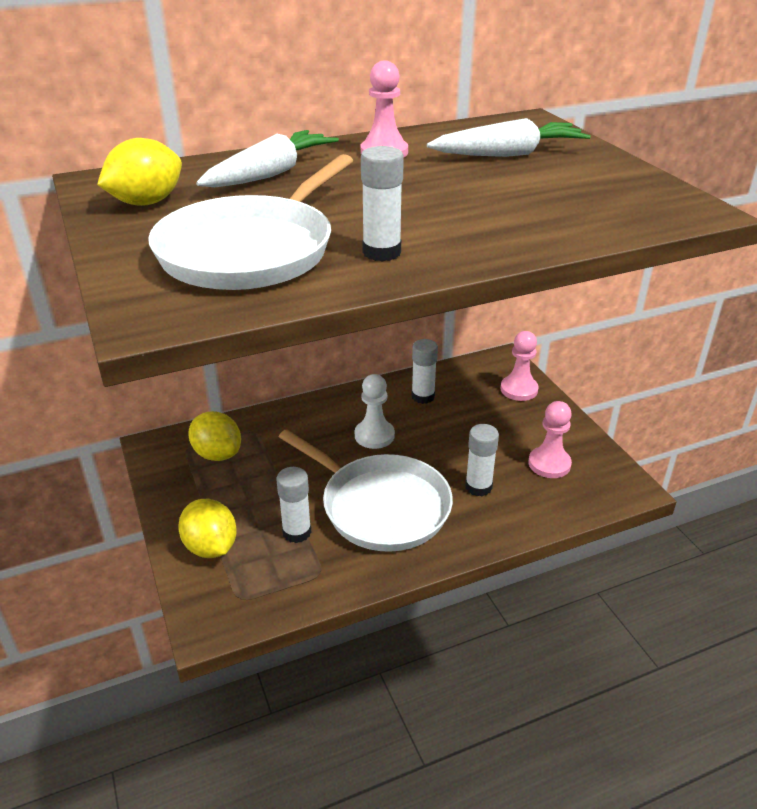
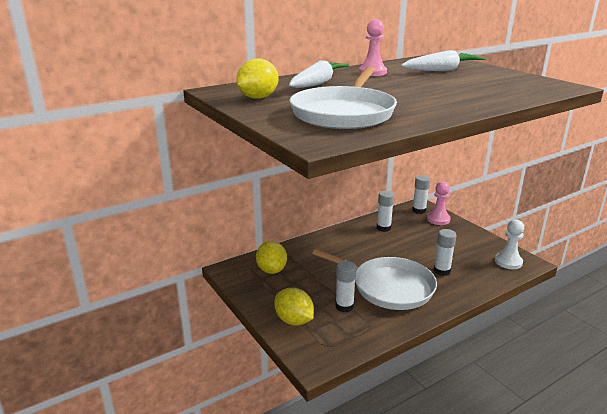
camera: 10 degrees left, 10 degrees down
yellow lemon [188,411,241,461] -> yellow lemon turned 45 degrees clockwise [256,241,287,274]
white pawn [355,374,395,449] -> white pawn moved to [495,219,524,269]
white glue stick [361,146,404,262] -> white glue stick moved to [412,175,430,214]
pink pawn [528,401,572,478] -> none

